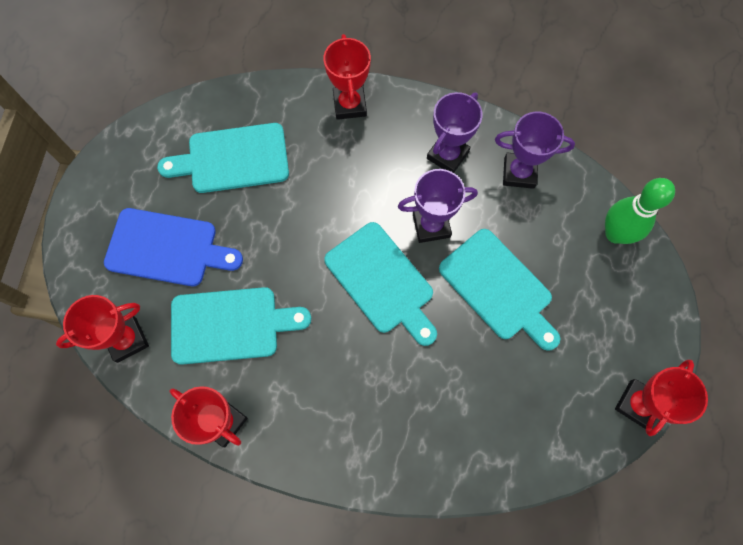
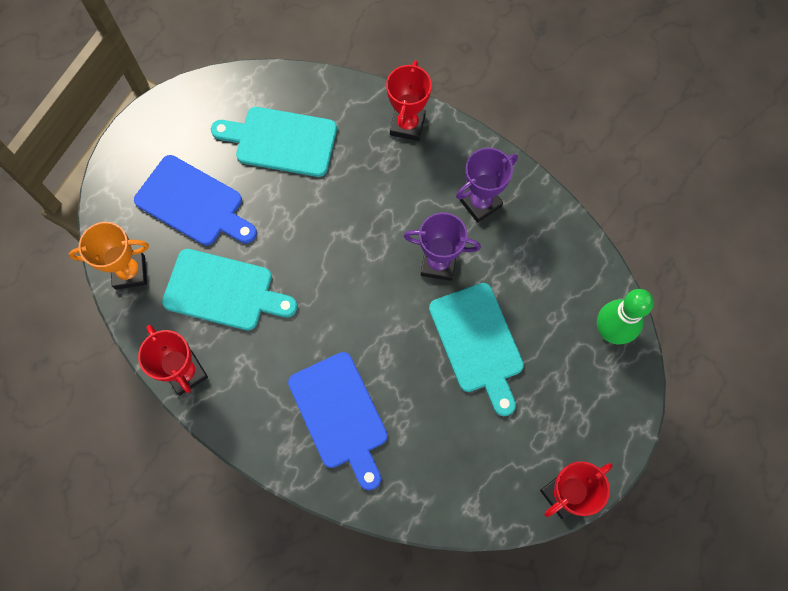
camera: 20 degrees right, 0 degrees up
red trophy [56,295,149,363] -> orange trophy [69,222,149,290]
turquoise cutting board [324,222,437,346] -> none
purple trophy [495,112,575,189] -> none
none -> blue cutting board [288,352,388,490]

